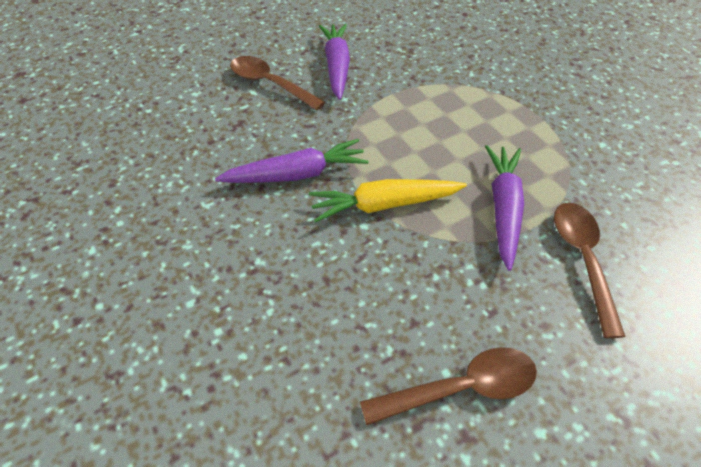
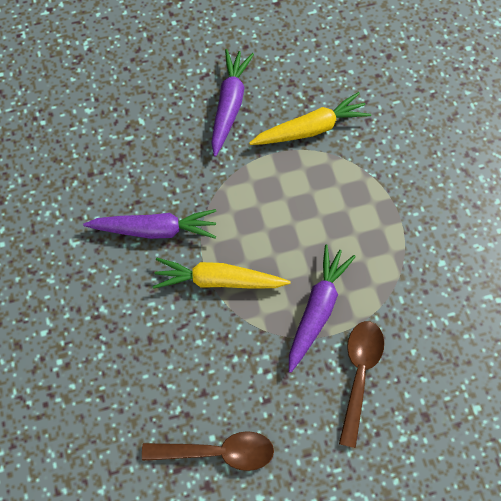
camera: 15 degrees right, 15 degrees up
brown spoon [230,56,325,110] -> none
none -> yellow carrot [249,92,371,145]

